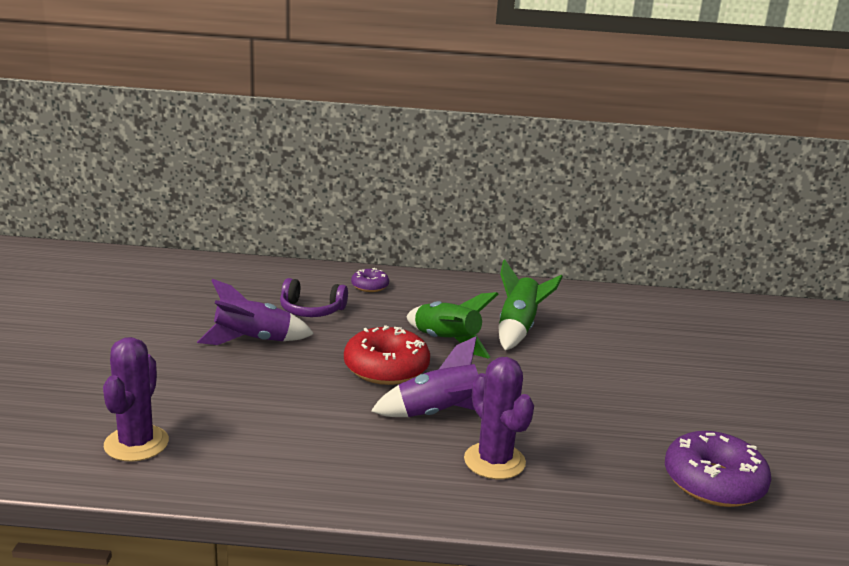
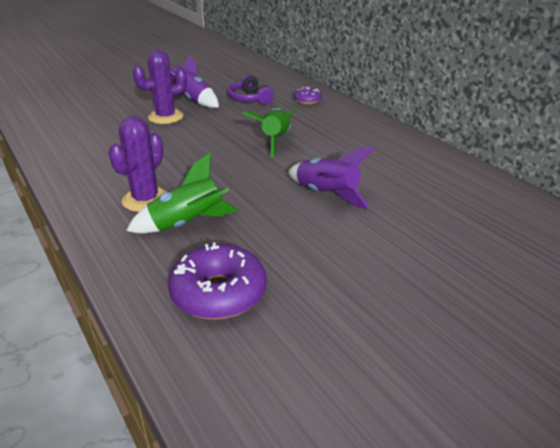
camera: 55 degrees right, 10 degrees up
purple cactus [103,337,169,462] -> purple cactus moved to [133,50,187,124]
red donut [344,325,430,385] -> none
purple rocket [371,337,478,417] -> purple rocket moved to [288,146,375,209]
green rocket [499,259,563,350] -> green rocket moved to [126,153,238,233]

